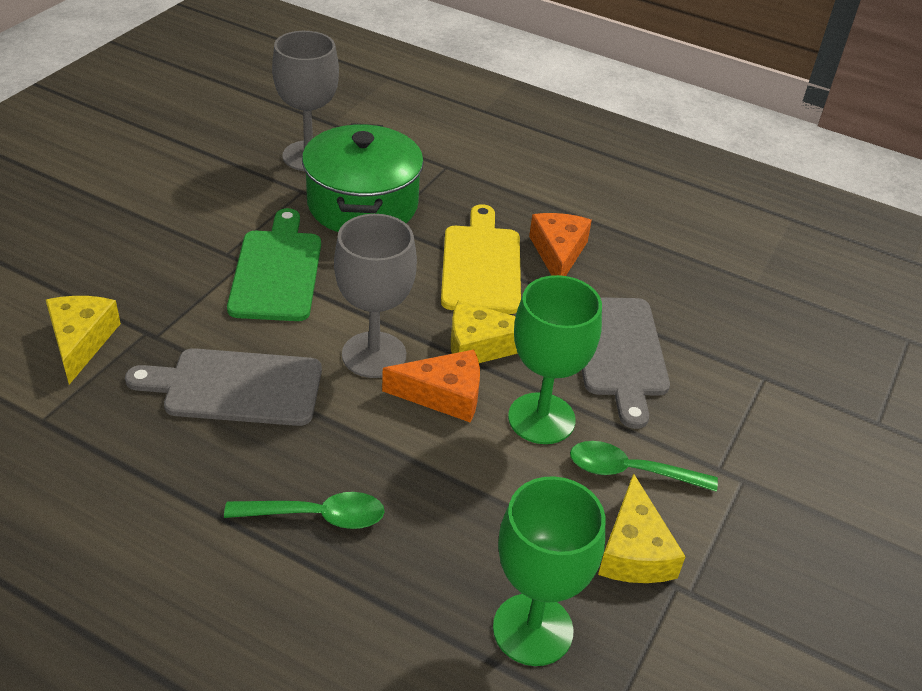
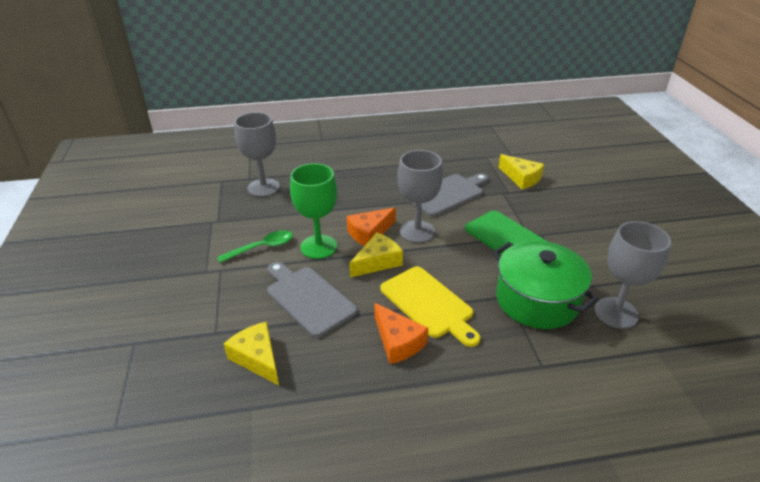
camera: 145 degrees right, 5 degrees down
green spoon [224,492,385,529] -> none
green goblet [493,476,606,666] -> grey goblet [234,112,280,197]
yellow cheese [598,473,686,583] -> yellow cheese moved to [224,321,279,385]

